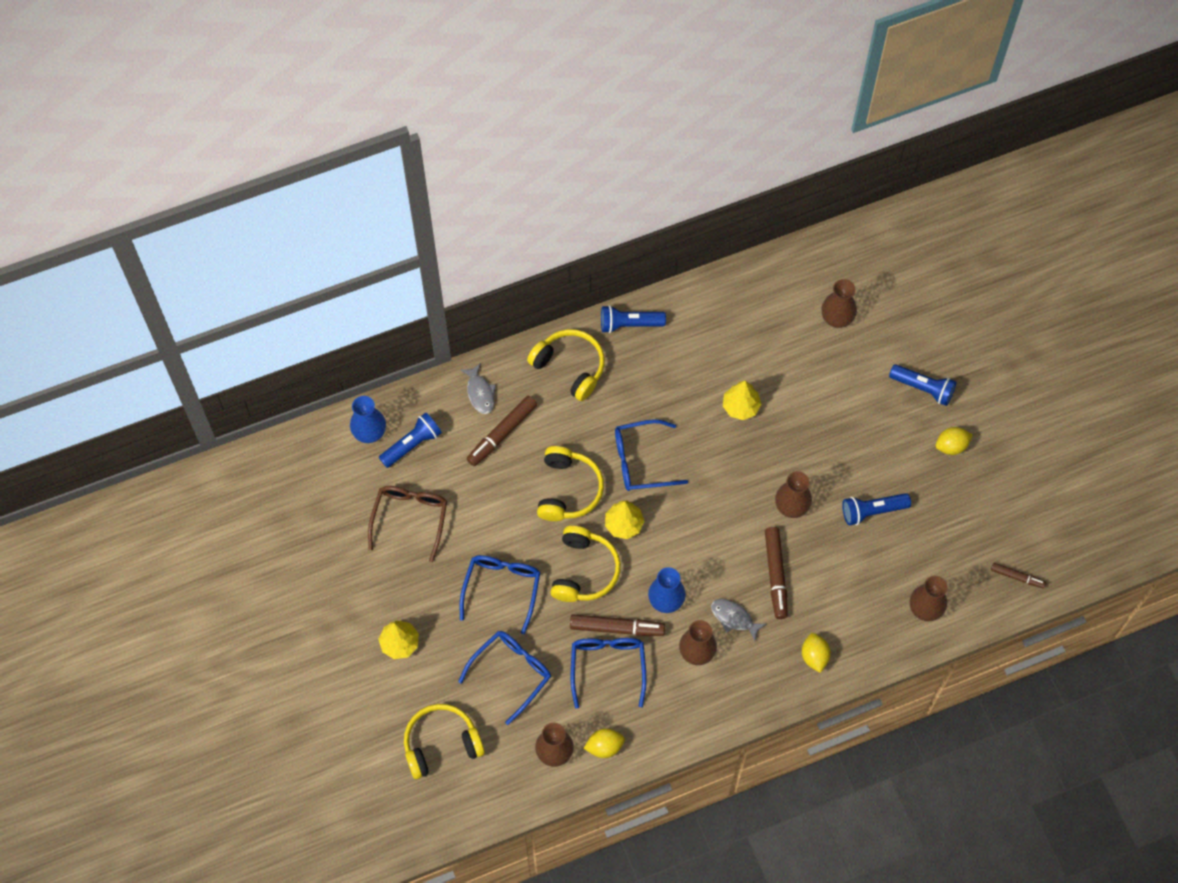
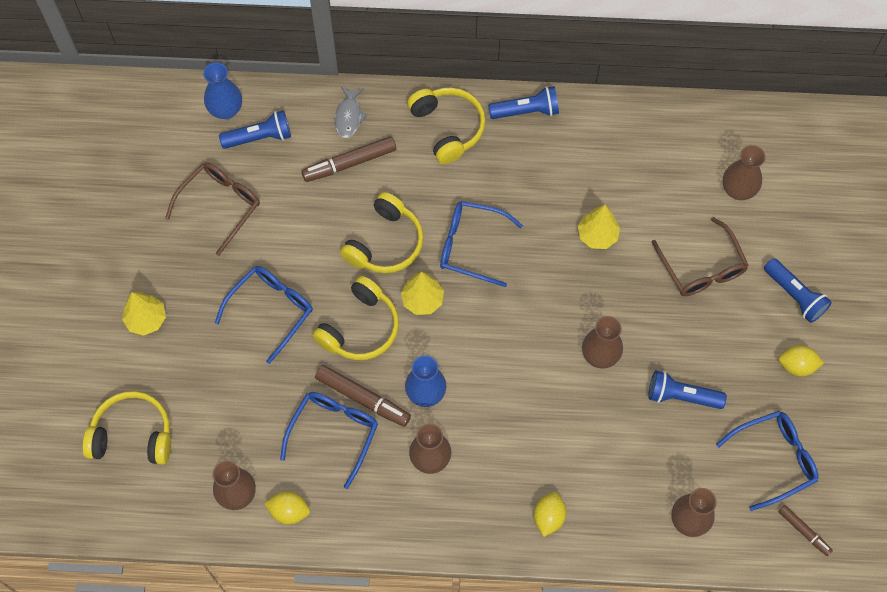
camera: 25 degrees right, 0 degrees up
blue glasses [458,631,551,725] -> blue glasses moved to [716,411,818,511]
blue flashlight [601,305,666,333] -> blue flashlight turned 150 degrees clockwise [488,86,559,119]
grey fish [711,599,766,641] -> none
brown marker [765,527,788,619] -> none
none -> brown glasses [652,217,749,296]

